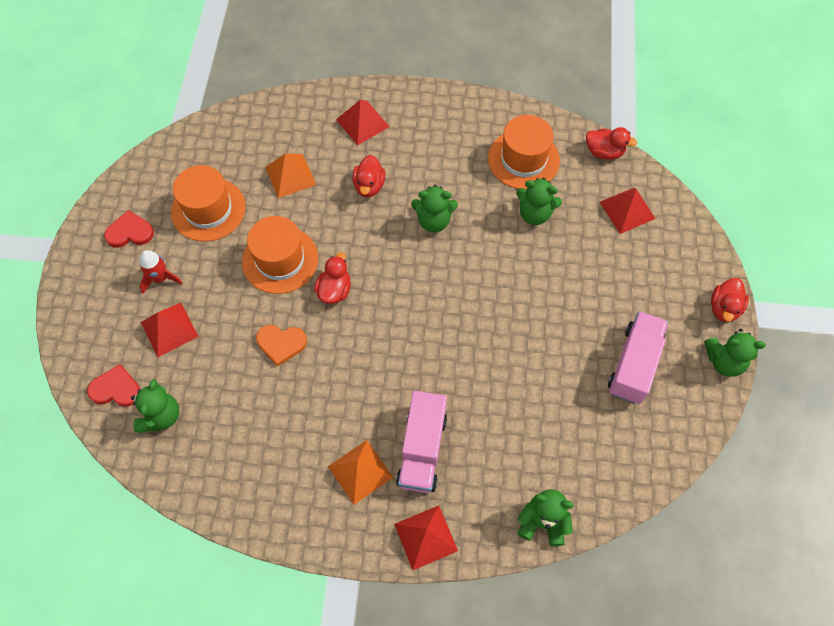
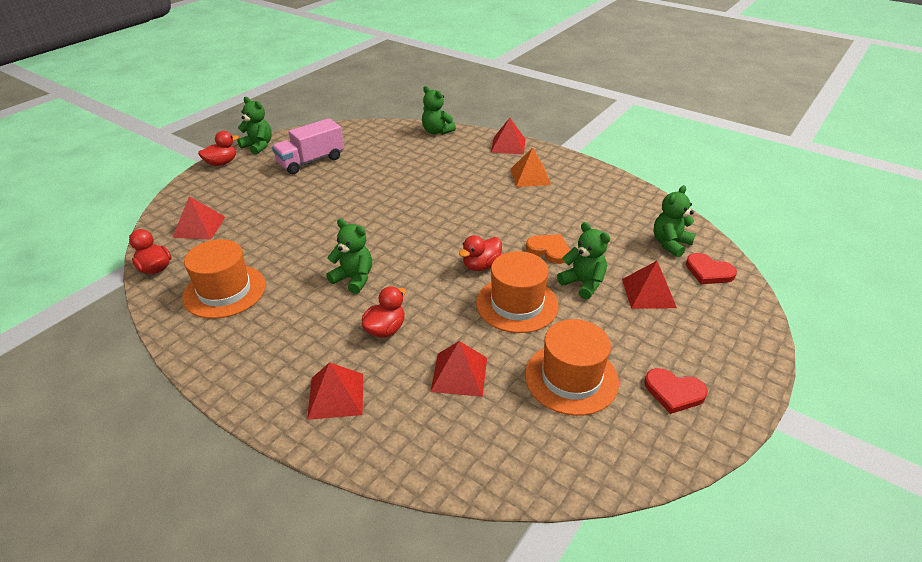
camera: 150 degrees left, 25 degrees down
red rocket [139,250,182,294] -> none
orange pyramid [265,154,316,198] -> red pyramid [430,341,487,397]
pink truck [396,391,447,493] -> none
green teddy bear [516,178,562,225] -> green teddy bear moved to [557,222,610,299]

